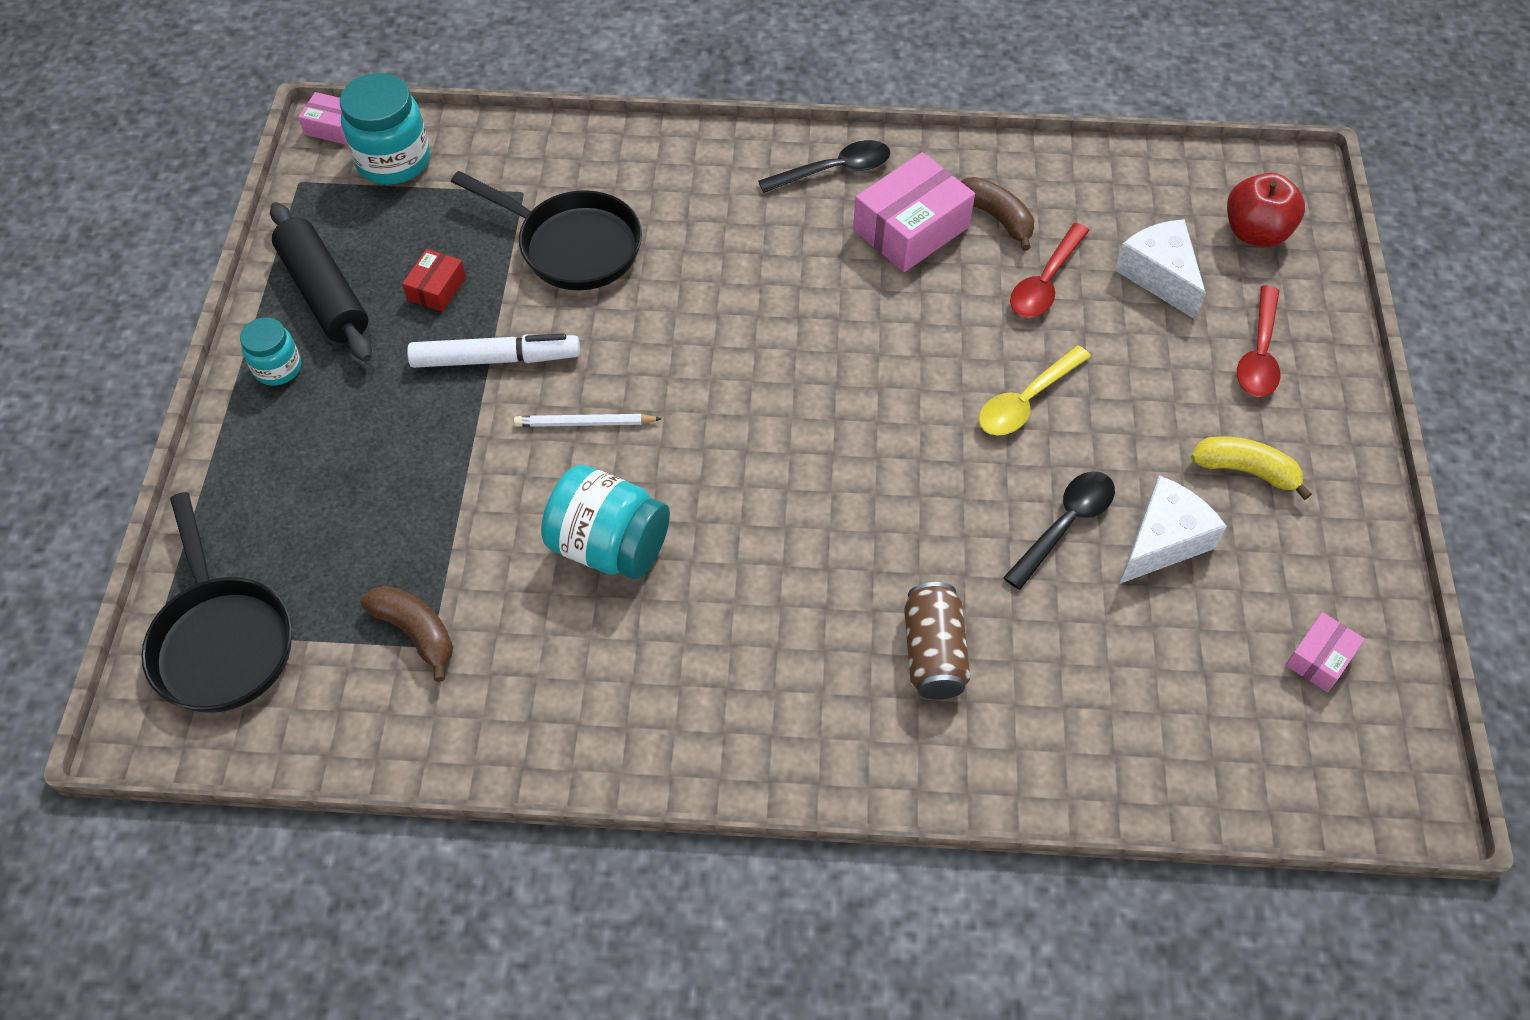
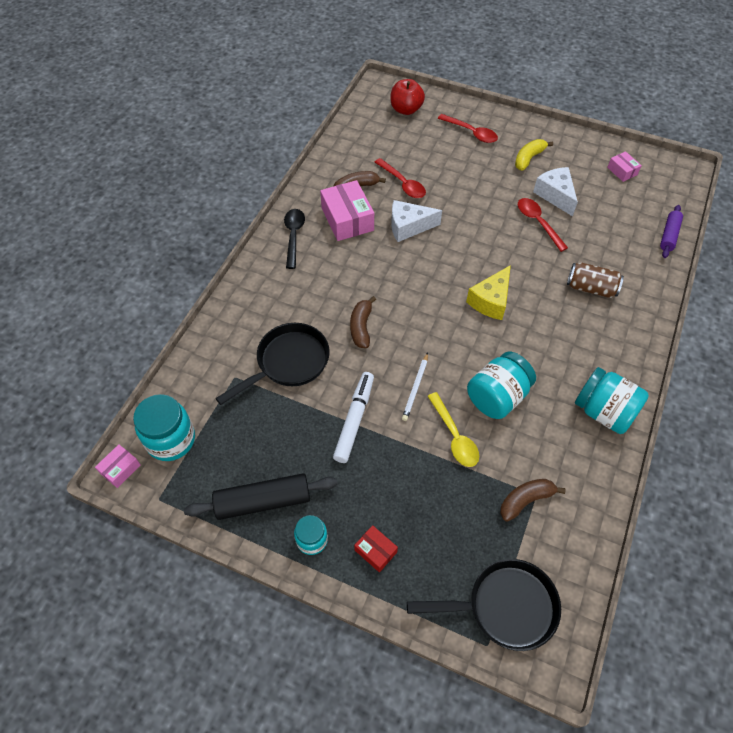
camera: 70 degrees left, 0 degrees up
red box [402,249,466,312] -> red box moved to [354,525,398,572]
yellow spoon [978,345,1091,435] -> yellow spoon moved to [427,392,479,467]
black spoon [1003,471,1115,590] -> red spoon [518,198,568,252]
white cheese [1114,219,1206,320] -> white cheese moved to [391,200,442,242]
none -> brown banana [350,296,376,348]
none -> yellow cheese [466,265,511,320]
none -> turquoise jar [575,367,649,434]
none -> purple rolling pin [660,205,683,258]

